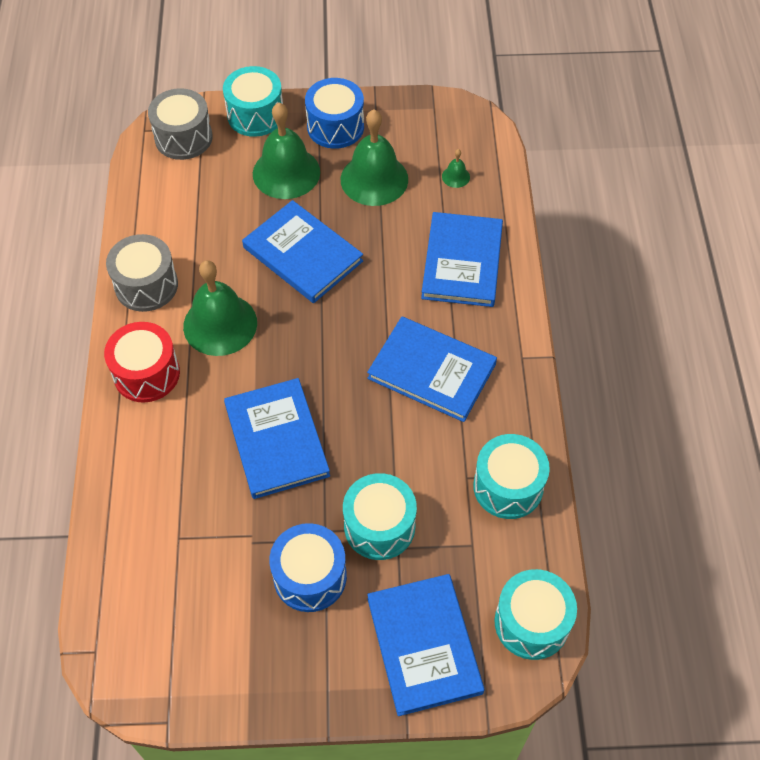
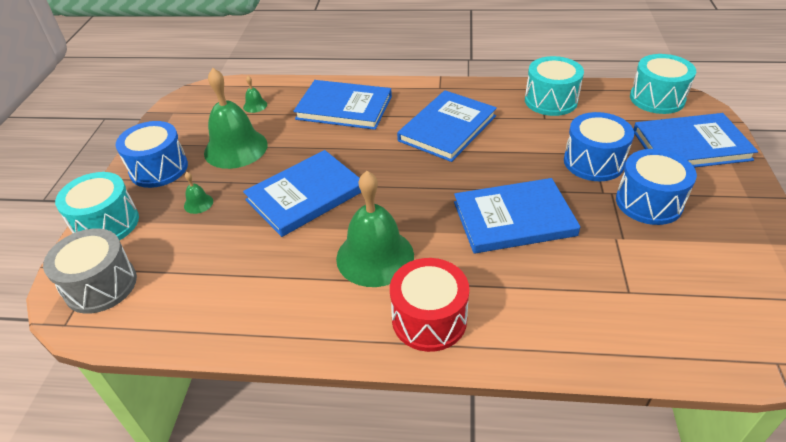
camera: 80 degrees left, 15 degrees down
grey drum [106,234,178,312] -> none
green bell [253,103,320,199] -> green bell [184,172,213,214], size x0.42
turquoise drum [343,473,417,560] -> blue drum [564,112,634,181]

